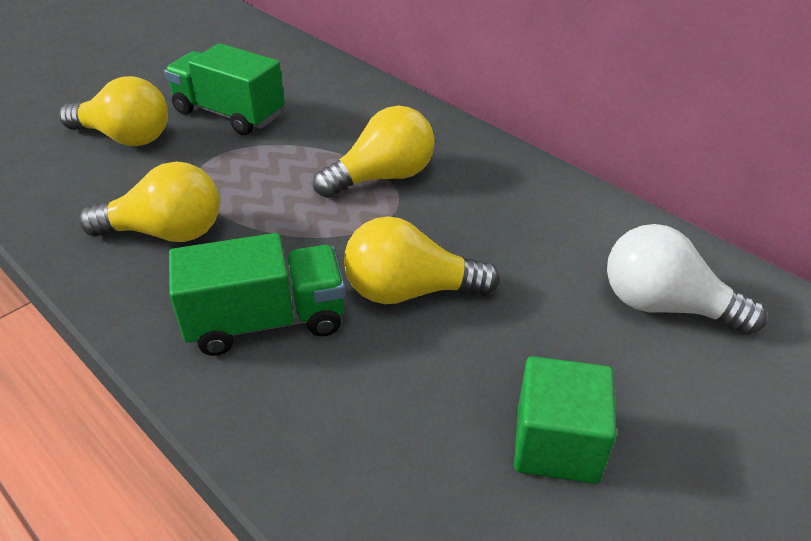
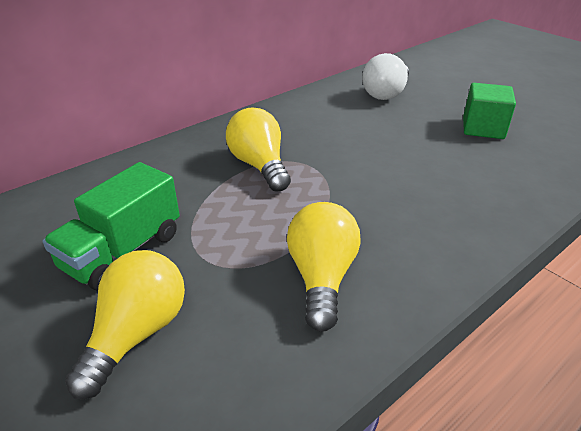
camera: 85 degrees left, 5 degrees down
green truck [169,233,345,356] -> none
yellow light bulb [344,216,500,304] -> none

